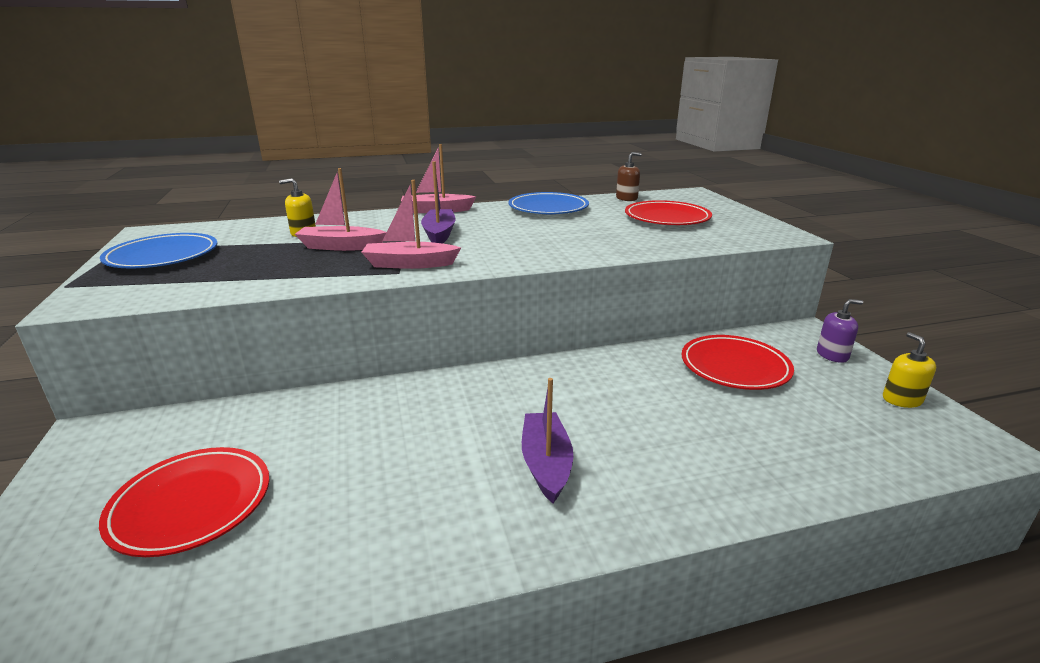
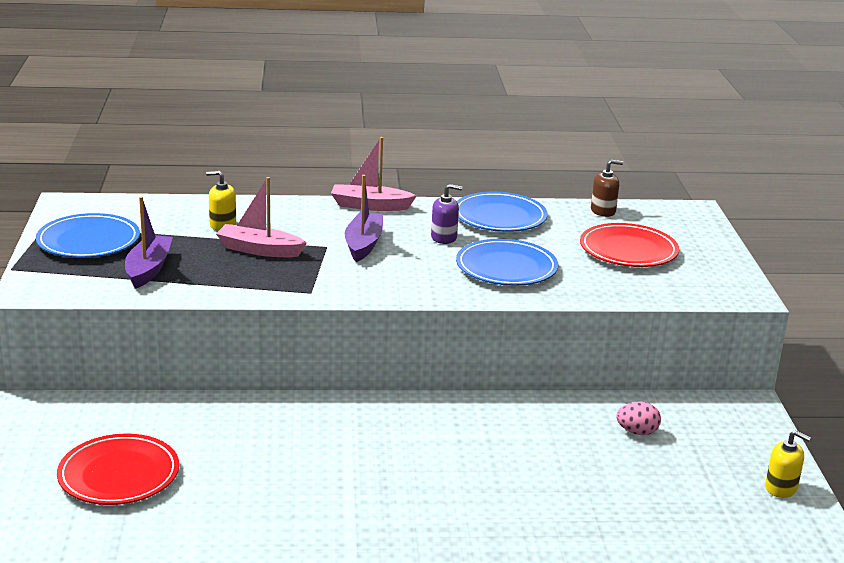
camera: 10 degrees right, 0 degrees up
pink boat [361,180,461,269] -> none
purple boat [522,378,573,504] -> purple boat moved to [125,197,173,289]
red plate [681,335,794,390] -> pink egg [616,401,661,435]
purple soap dispenser [817,299,863,363] -> purple soap dispenser moved to [431,184,462,244]
yellow soap dispenser [883,332,936,408] -> yellow soap dispenser turned 120 degrees clockwise [765,430,811,498]
none -> blue plate [456,239,558,286]

